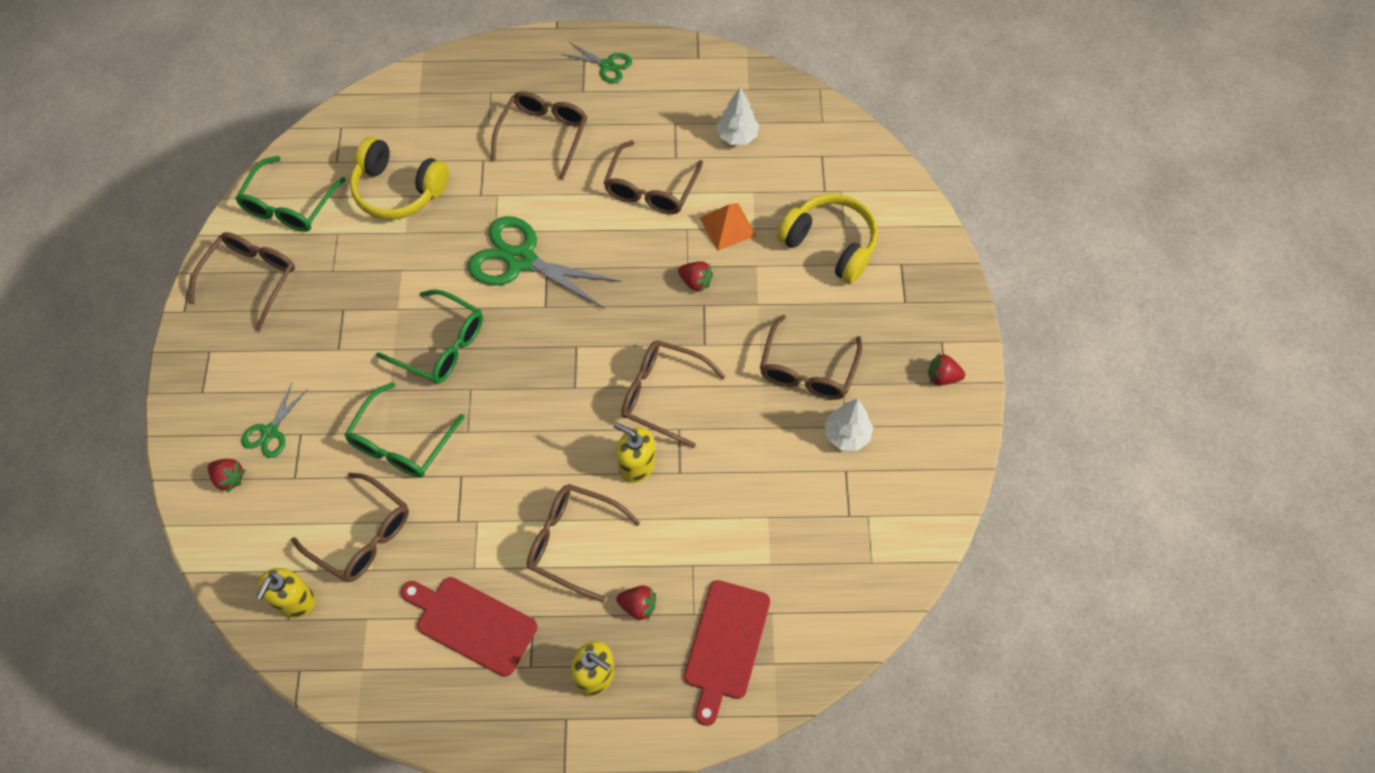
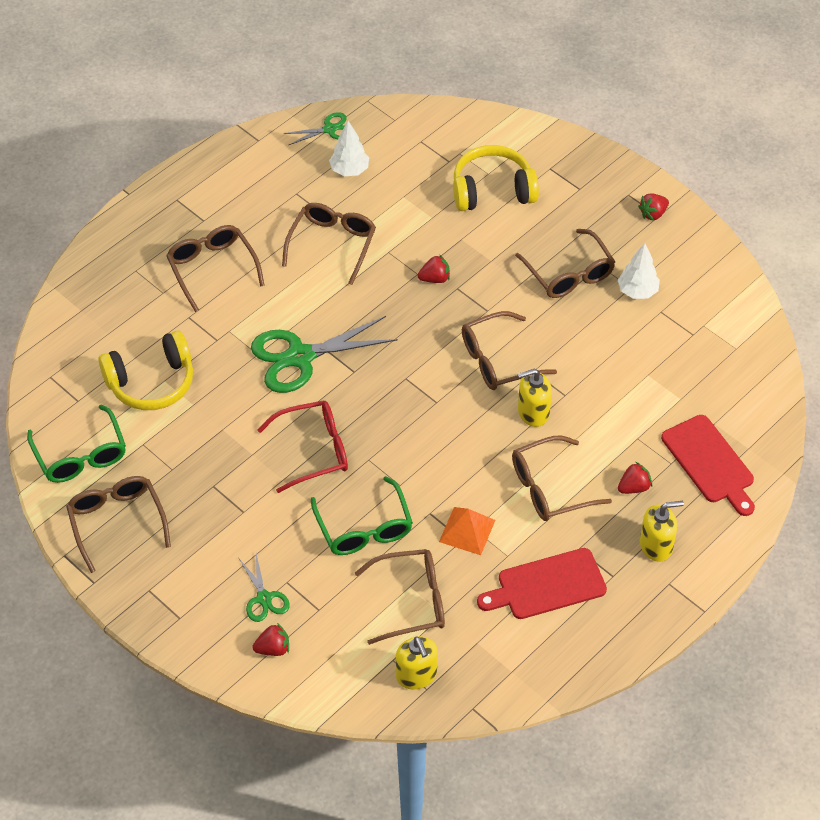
camera: 45 degrees left, 10 degrees down
green glasses [376,289,483,384] -> red glasses [258,400,348,493]
green scissors [561,42,632,83] -> green scissors moved to [284,112,347,145]
brown glasses [604,140,703,214] -> brown glasses turned 135 degrees counterclockwise [282,203,376,285]
orange pyramid [700,203,756,251] -> orange pyramid moved to [439,507,495,555]

